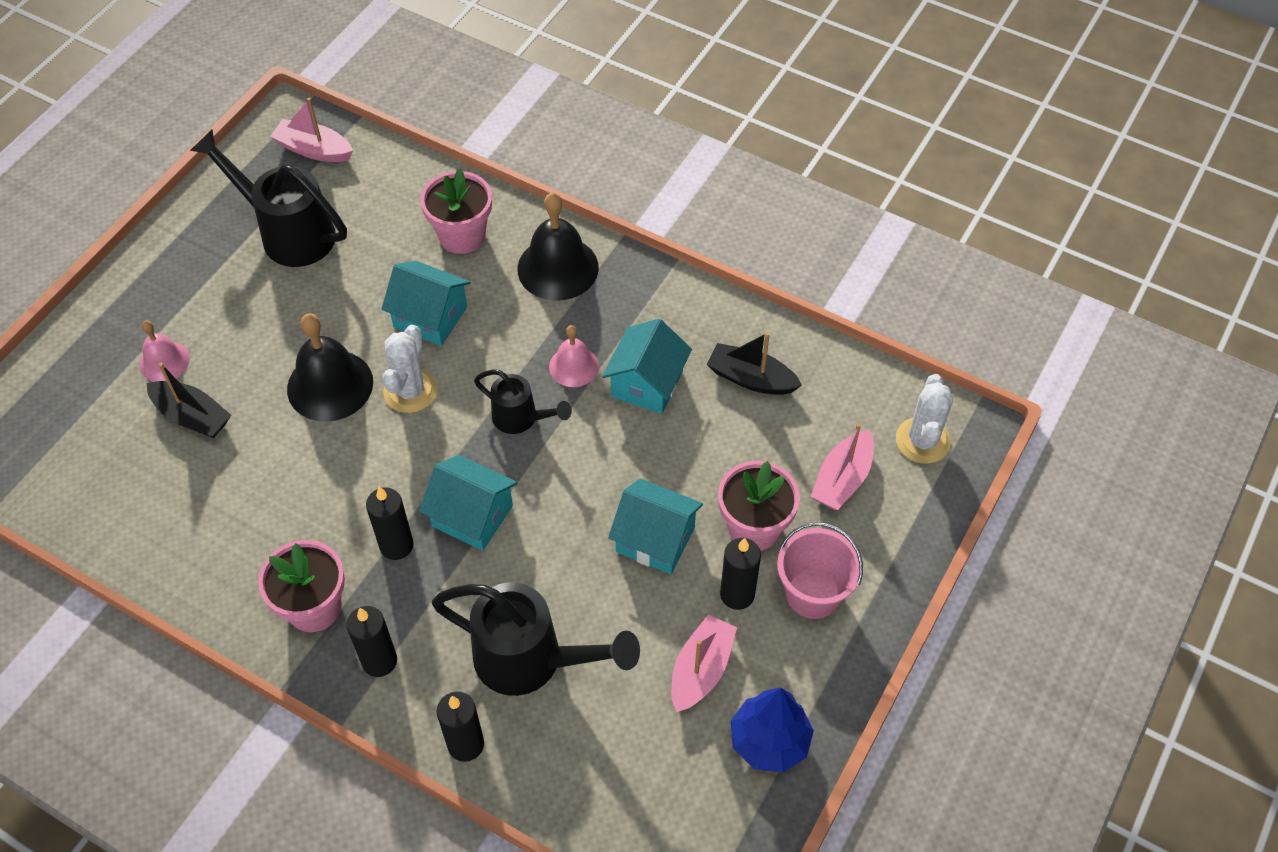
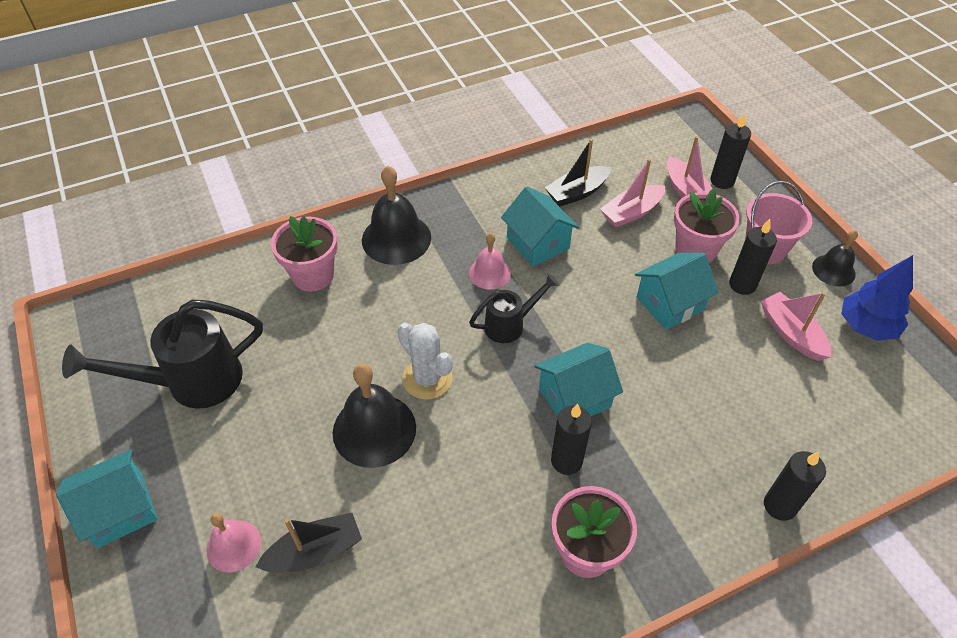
camera: 55 degrees left, 5 degrees down
pink boat [270,98,353,162] -> pink boat moved to [600,159,665,228]
black candle [346,606,397,677] -> black candle moved to [710,113,751,189]
turquoise house [381,261,471,346] -> turquoise house moved to [56,450,158,548]
black watering can [432,582,640,696] -> none
white cactus [896,374,953,464] -> none
none -> black bell [812,230,858,287]

